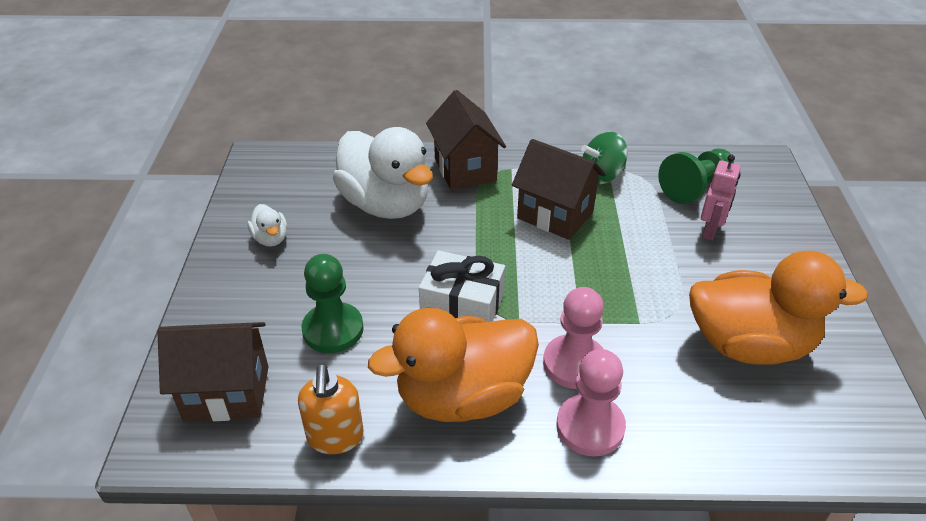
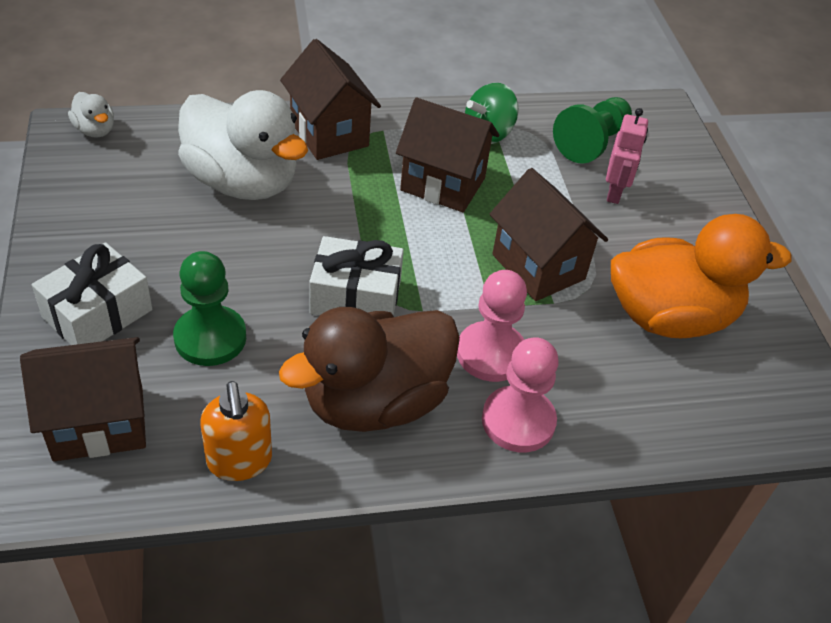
camera: 15 degrees left, 5 degrees up
white duck [248,204,287,247] -> white duck moved to [68,92,114,138]
orange duck [368,308,539,422] -> brown duck [279,307,460,432]
none -> white gift [32,242,152,345]
none -> brown house [489,168,608,301]

